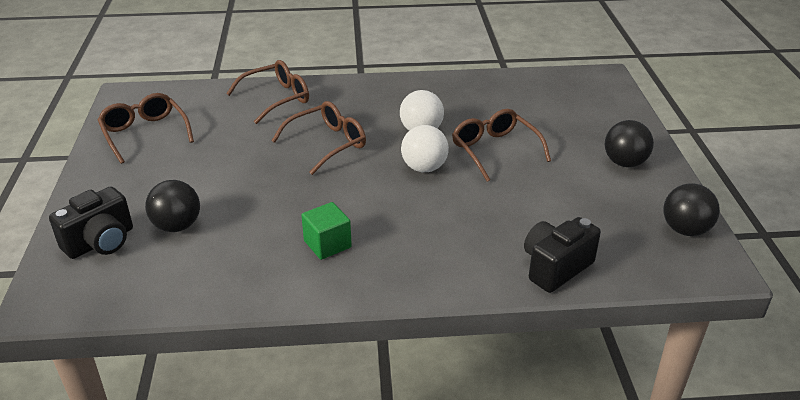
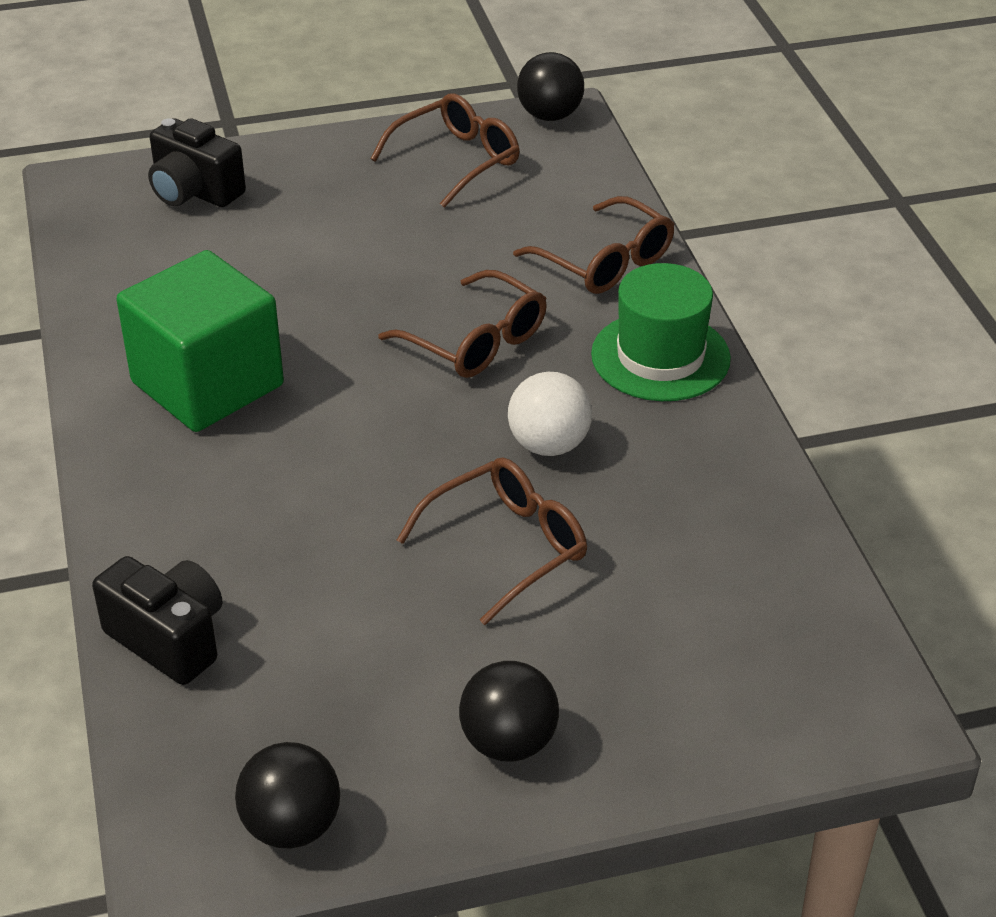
camera: 80 degrees right, 5 degrees up
black ball [145,180,200,232] -> black ball moved to [517,52,584,121]
green cube [301,202,352,260] -> green cube [116,250,284,432], size x2.06
white ball [401,125,449,172] -> none
none -> green hat [591,263,731,401]

